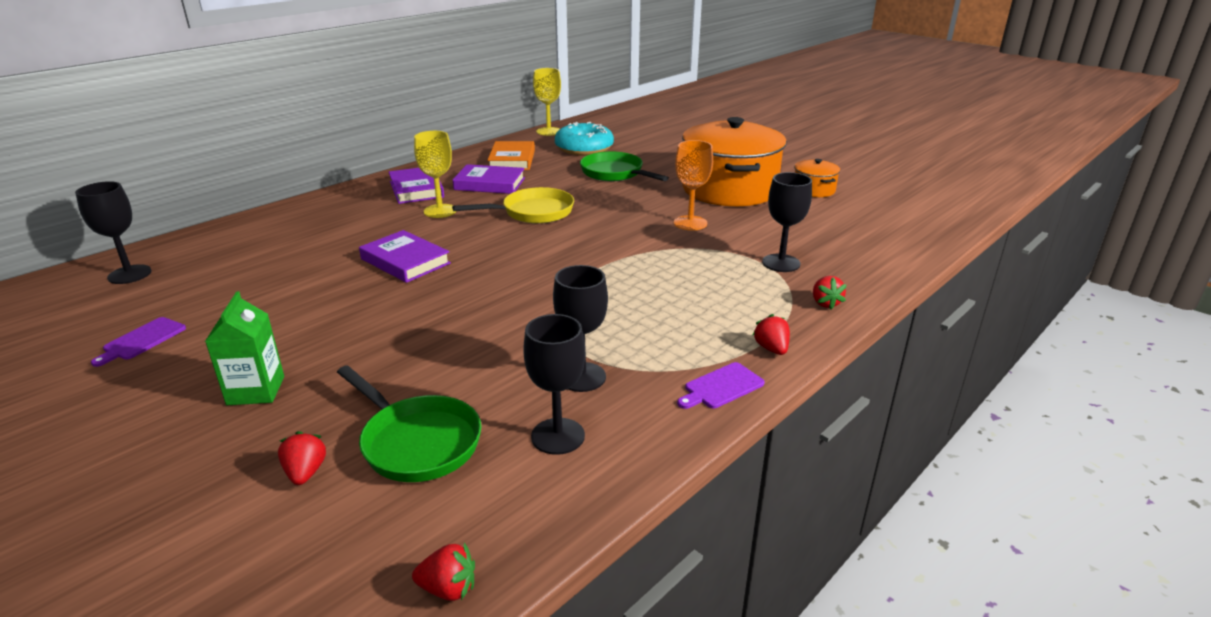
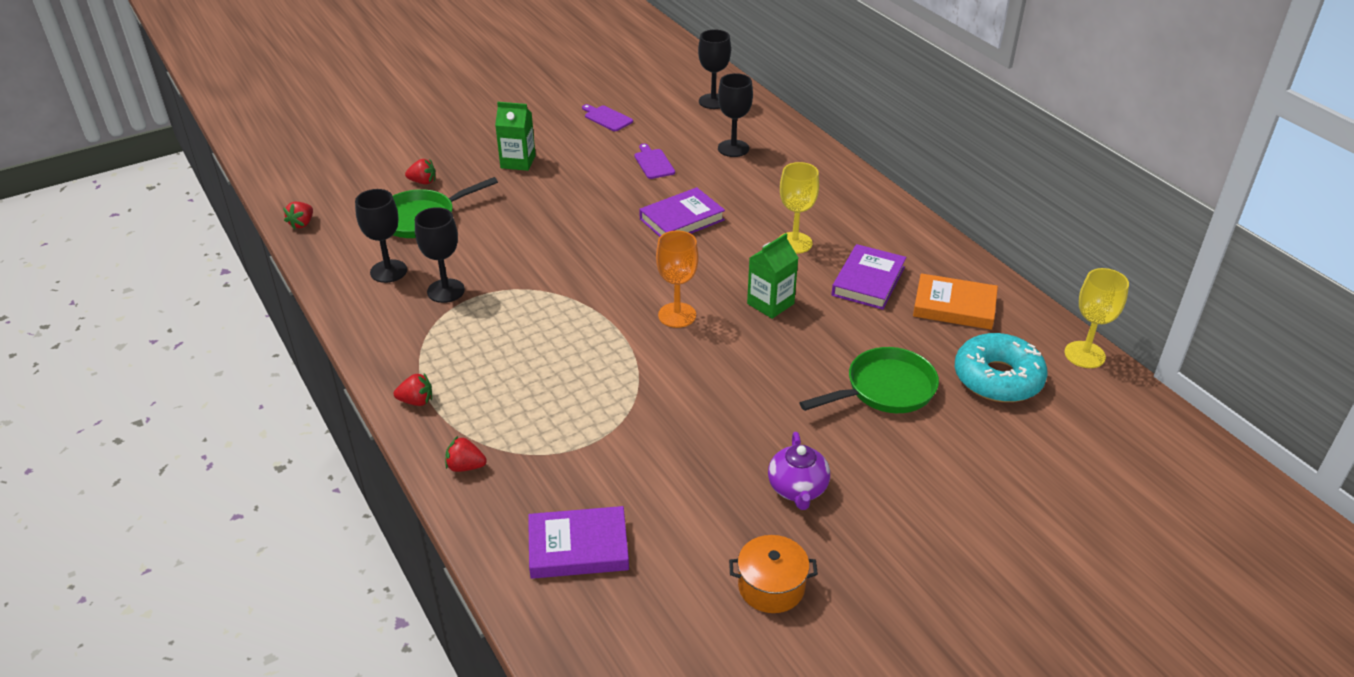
camera: 105 degrees right, 10 degrees up
purple book [388,168,444,204] -> purple book moved to [528,506,629,579]
yellow pan [452,187,574,224] -> green carton [747,233,798,319]
orange goblet [674,140,713,231] -> orange goblet moved to [656,230,699,328]
purple cutting board [677,362,765,409] -> purple cutting board moved to [635,143,675,179]
orange pot [682,117,787,206] -> purple teapot [768,432,830,510]
black goblet [762,172,812,272] -> black goblet moved to [718,73,753,157]

